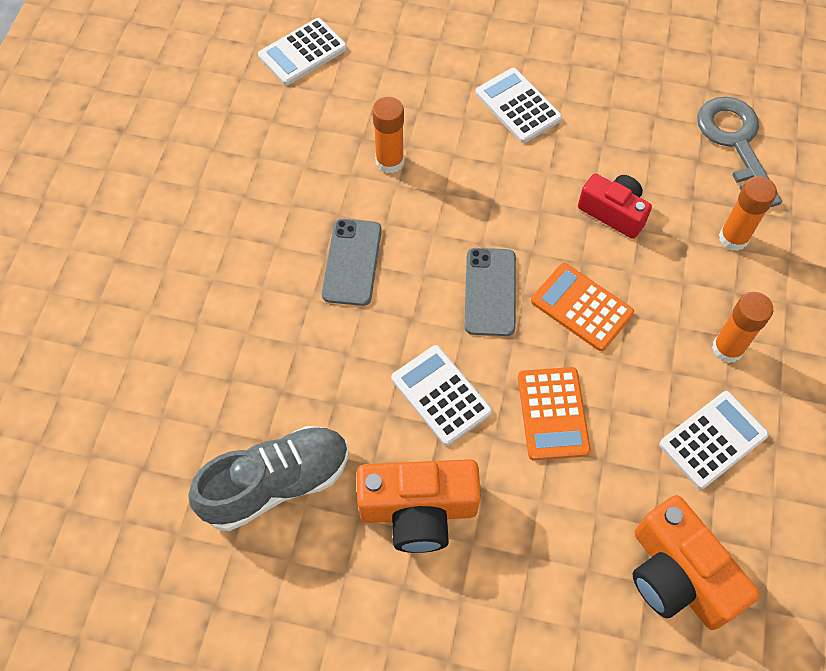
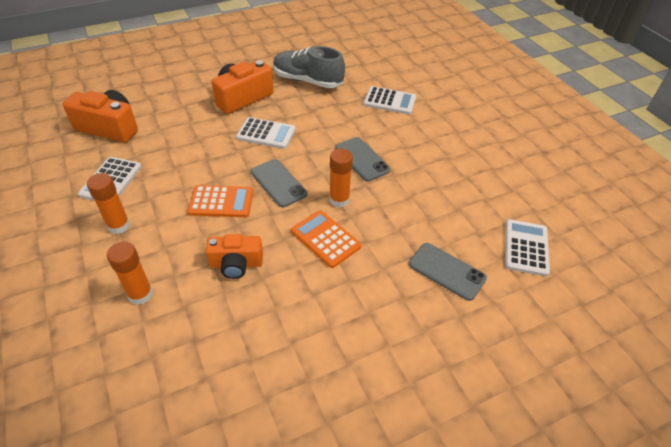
camera: 140 degrees right, 15 degrees down
grey shoe [188,426,348,531] -> grey shoe turned 90 degrees clockwise [273,46,345,88]
orange glue stick [372,97,404,173] -> orange glue stick moved to [329,149,353,207]
white calculator [475,68,562,143] -> white calculator moved to [363,86,416,115]
orange calculator [518,367,591,460] -> orange calculator moved to [291,210,361,268]
red camera [578,174,652,239] -> orange camera [206,234,263,279]
grey key [697,97,782,207] -> none
none -> grey phone [409,243,487,301]

